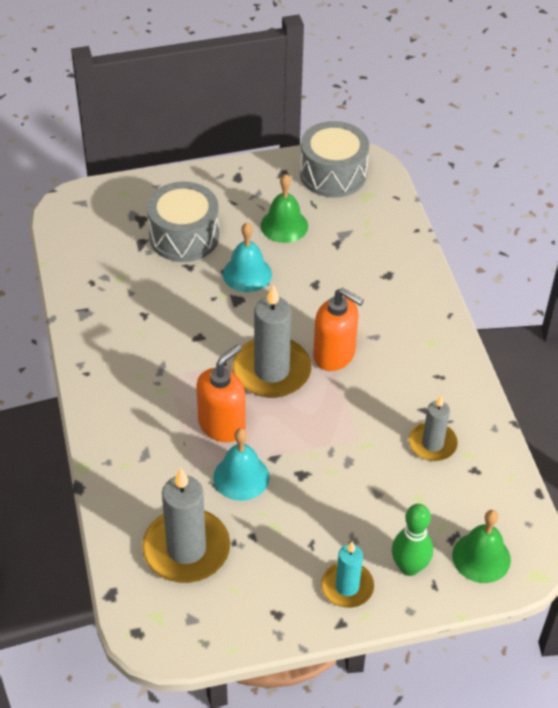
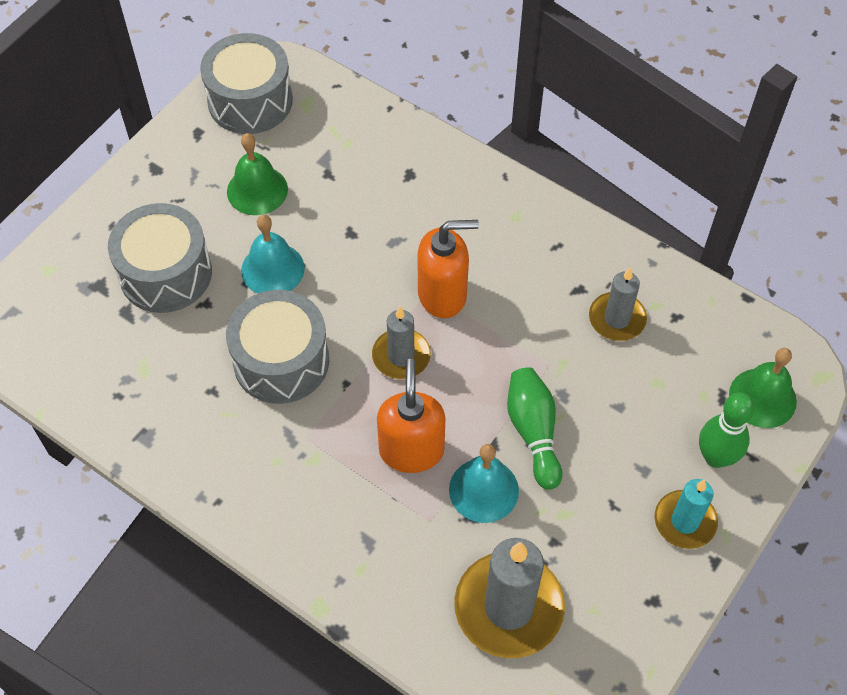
camera: 40 degrees left, 10 degrees up
grey candle [233,284,311,398] -> grey candle [372,307,431,379], size x0.59
none -> grey drum [226,290,329,404]
none -> green bowling pin [507,367,563,490]

